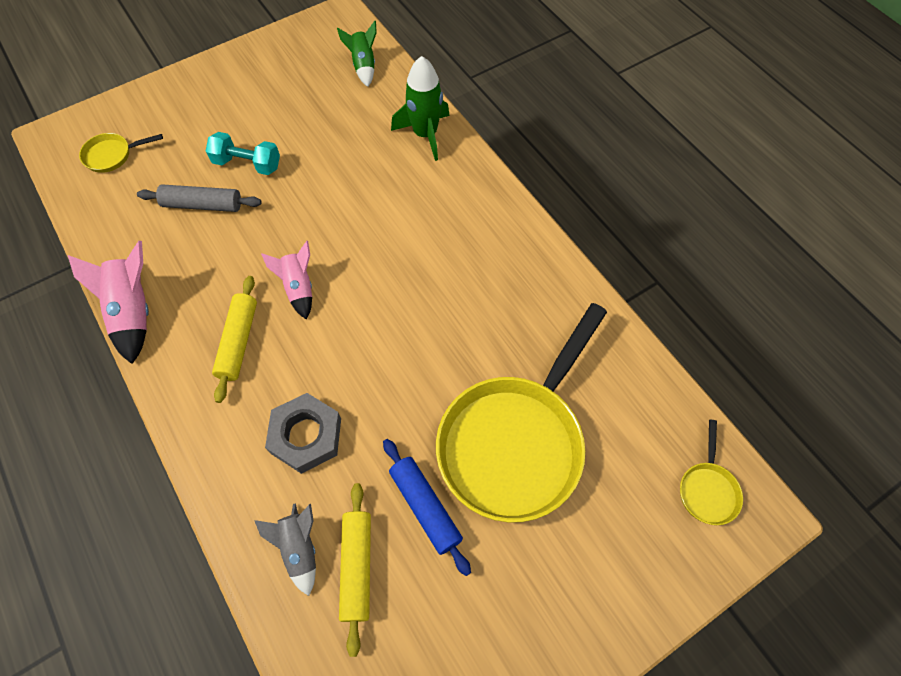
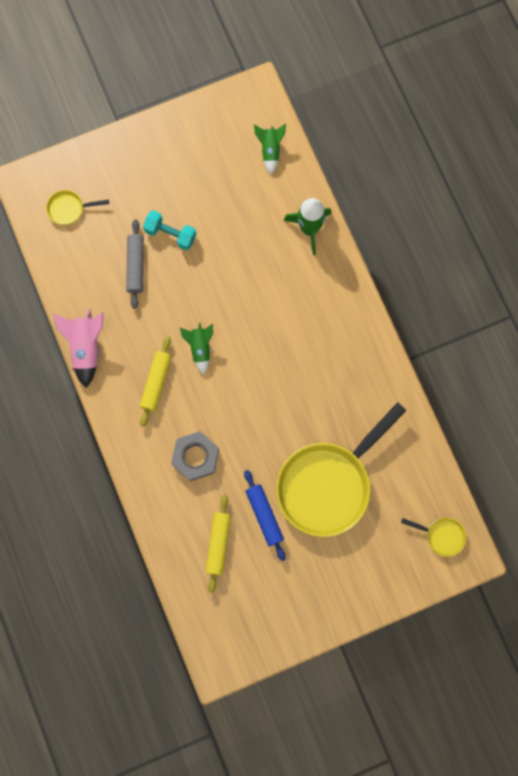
camera: 10 degrees right, 15 degrees up
grey rolling pin [137,184,262,212] -> grey rolling pin turned 75 degrees clockwise [126,219,144,309]
grey rocket [254,503,316,596] -> none
pink rocket [261,241,312,320] -> green rocket [180,323,213,375]
yellow pan [680,420,743,525] -> yellow pan turned 90 degrees counterclockwise [401,518,466,557]

